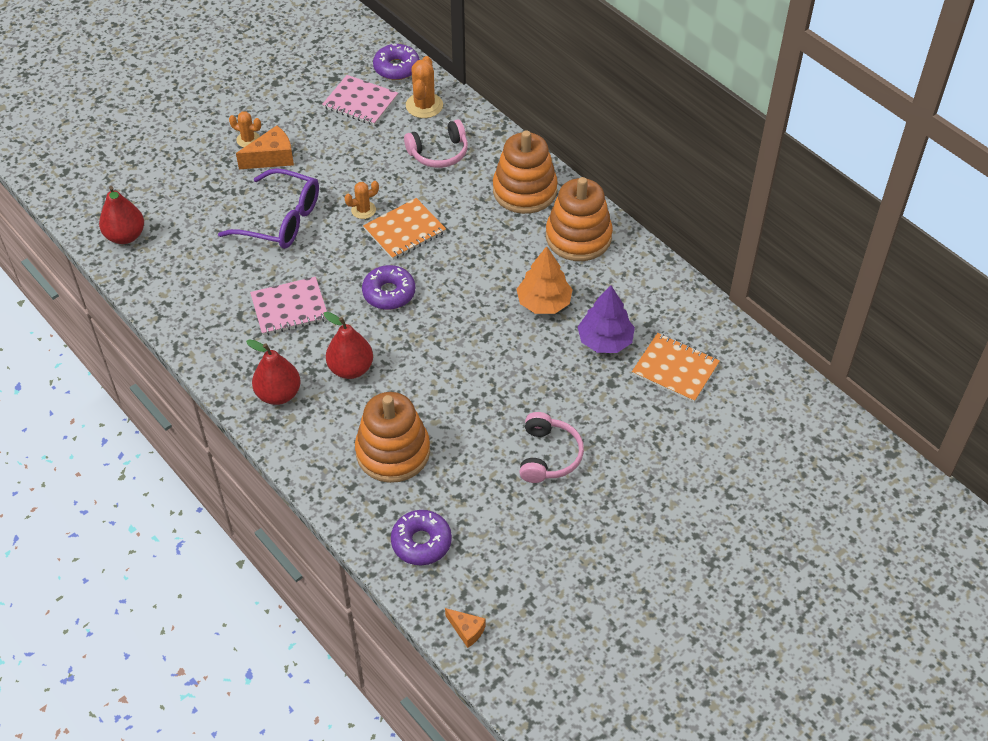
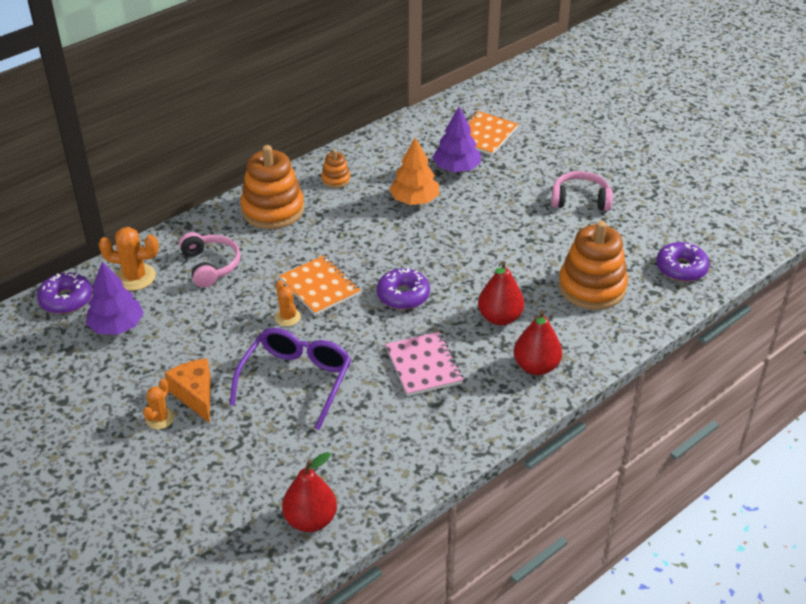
camera: 90 degrees left, 10 degrees down
pink notebook [322,75,398,126] -> purple tree [86,262,144,335]
orange cheese [445,608,486,648] -> none
orange stacking toy [546,177,613,261] -> orange stacking toy [321,150,350,188], size x0.47

